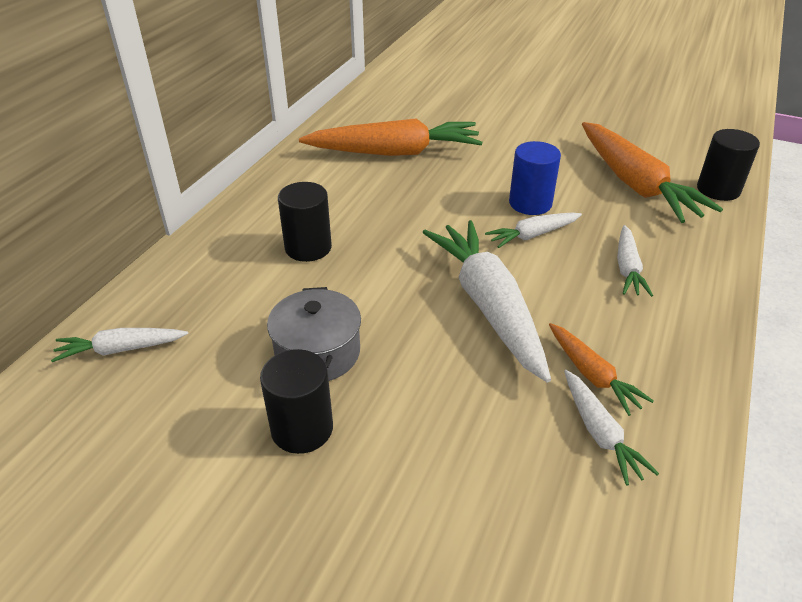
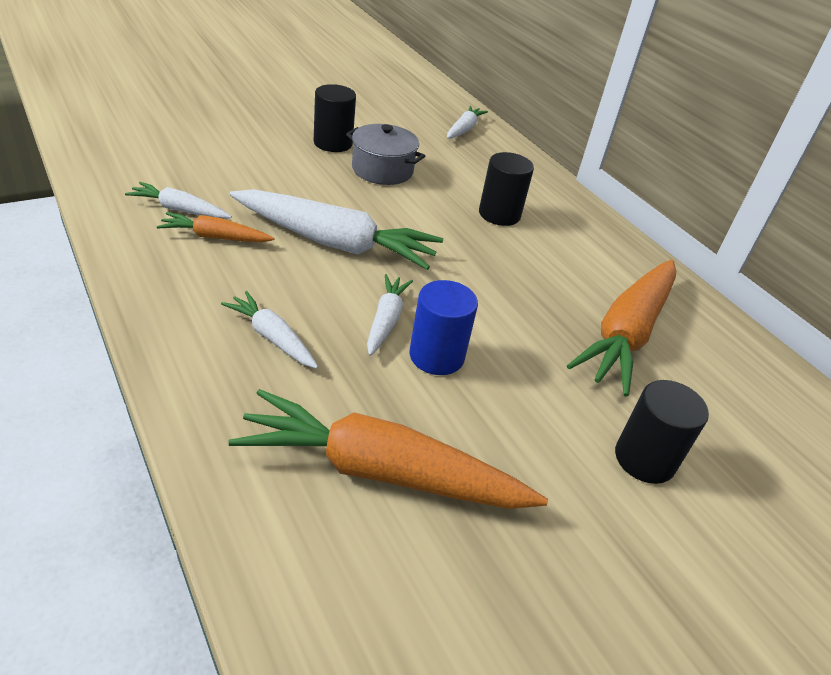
camera: 120 degrees right, 0 degrees up
black cylinder [697,129,760,201] -> black cylinder moved to [615,380,709,484]

